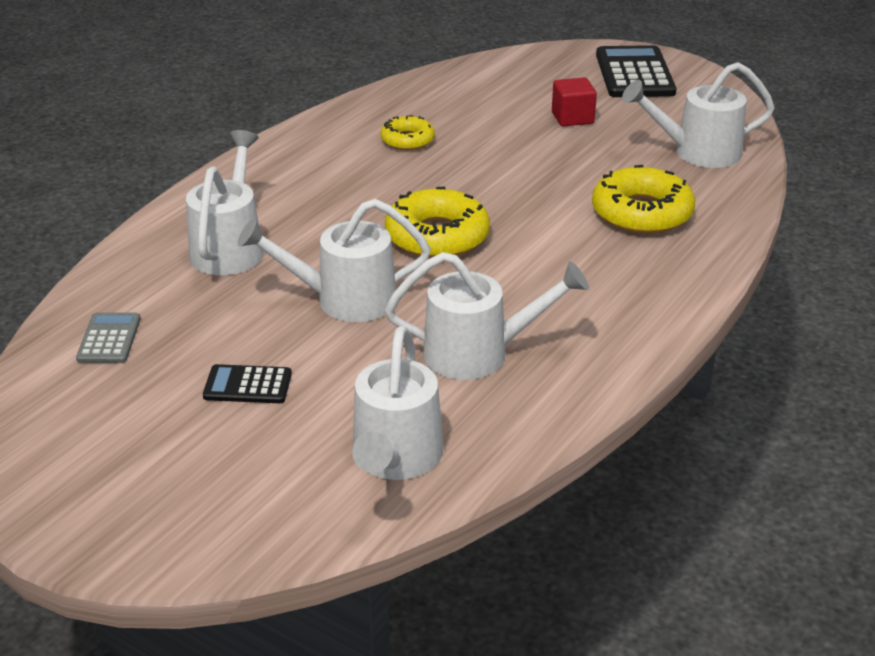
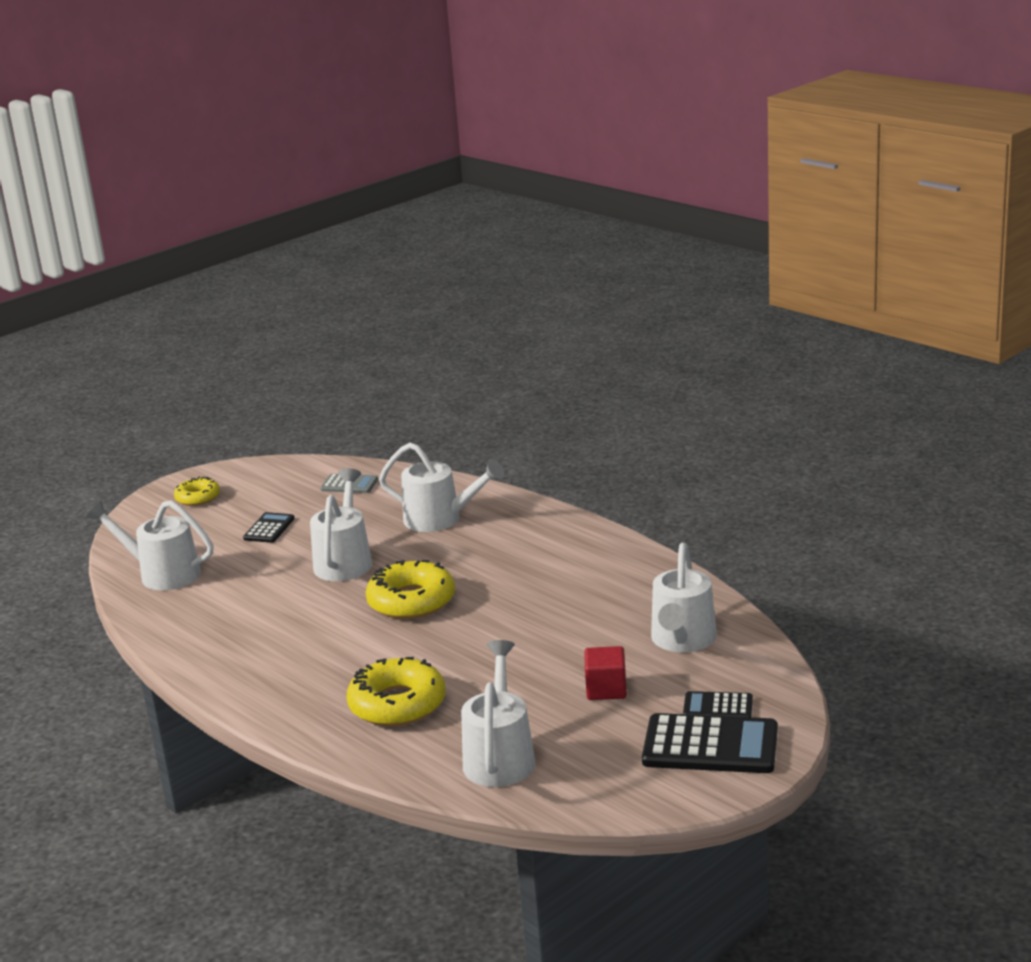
camera: 105 degrees right, 10 degrees down
yellow donut [381,115,435,150] -> yellow donut moved to [174,477,220,506]
white watering can [385,252,589,380] -> white watering can moved to [651,543,717,652]
none -> black calculator [683,691,753,717]

